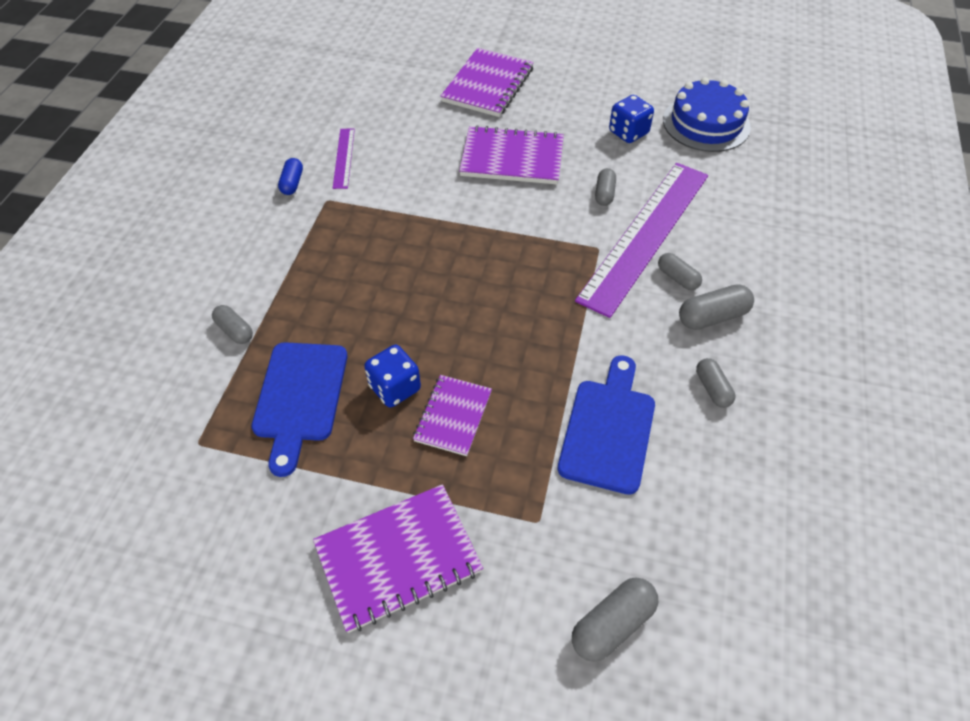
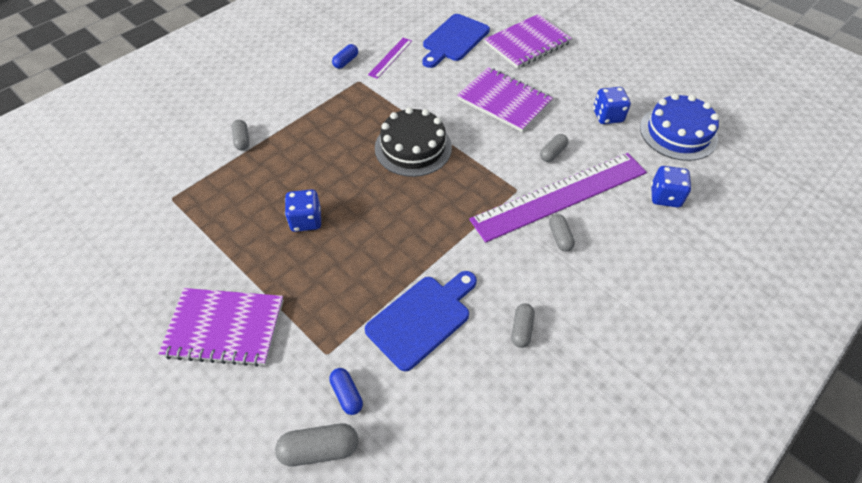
camera: 30 degrees right, 0 degrees up
blue cutting board [251,342,347,477] -> blue cutting board moved to [422,14,490,68]
purple notebook [413,375,492,456] -> none
grey capsule [679,284,754,330] -> none
none -> blue capsule [329,368,363,415]
none -> black cake [375,107,452,177]
none -> blue dice [651,166,691,208]

